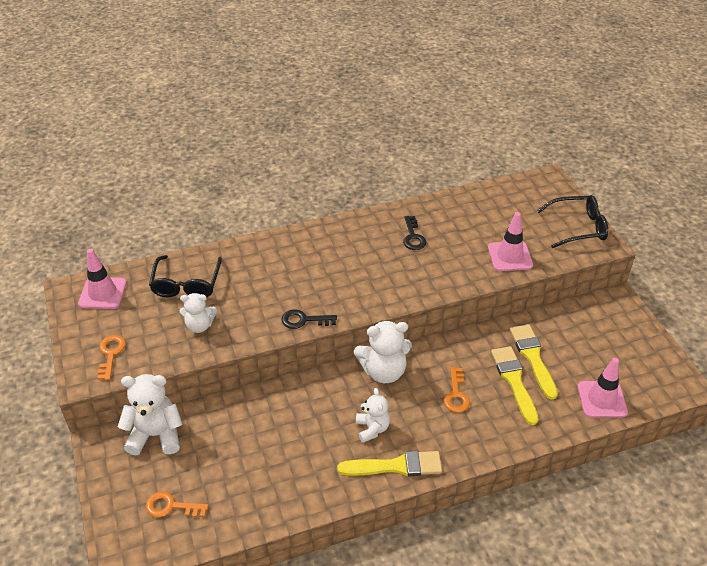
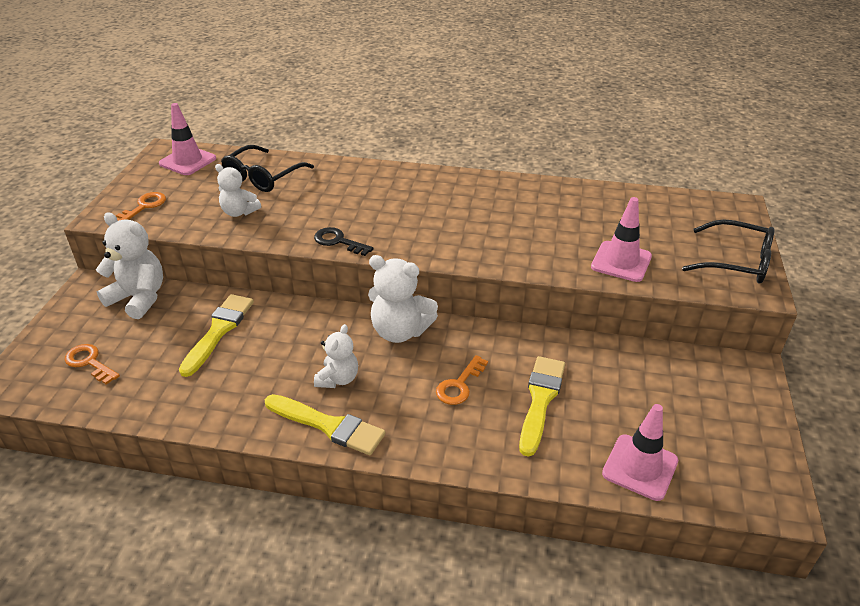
camera: 30 degrees right, 5 degrees down
black key [403,216,426,250] -> none
yellow brush [510,324,558,400] -> yellow brush moved to [179,294,254,377]

